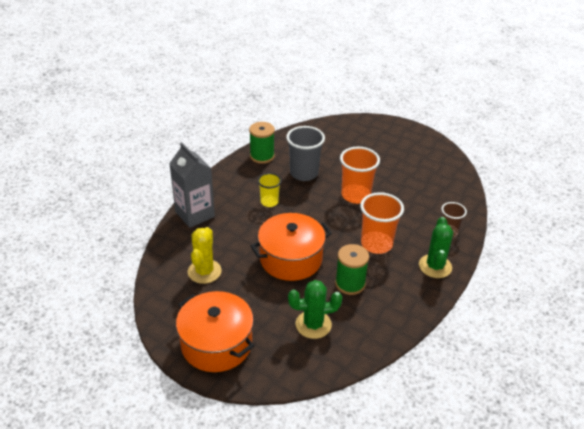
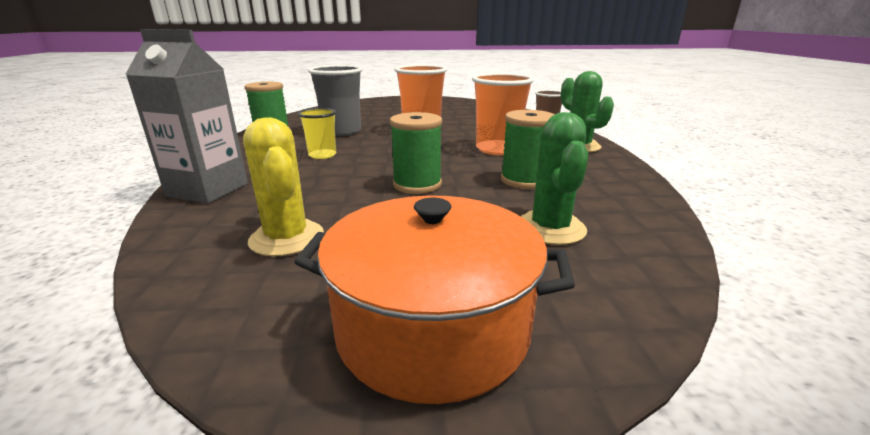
camera: 35 degrees left, 15 degrees down
orange pot [251,213,332,281] -> green spool [390,112,442,194]
green cactus [288,280,342,339] -> green cactus turned 45 degrees counterclockwise [521,112,589,245]

